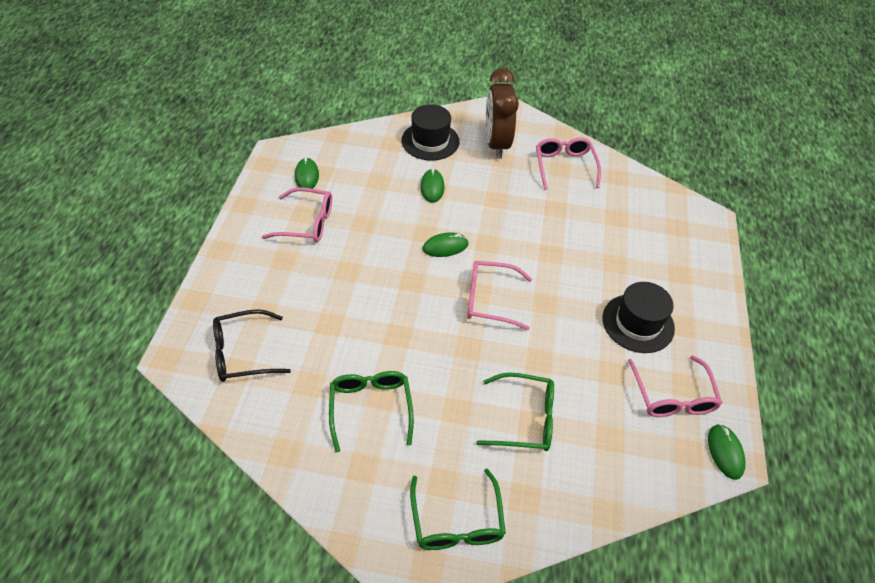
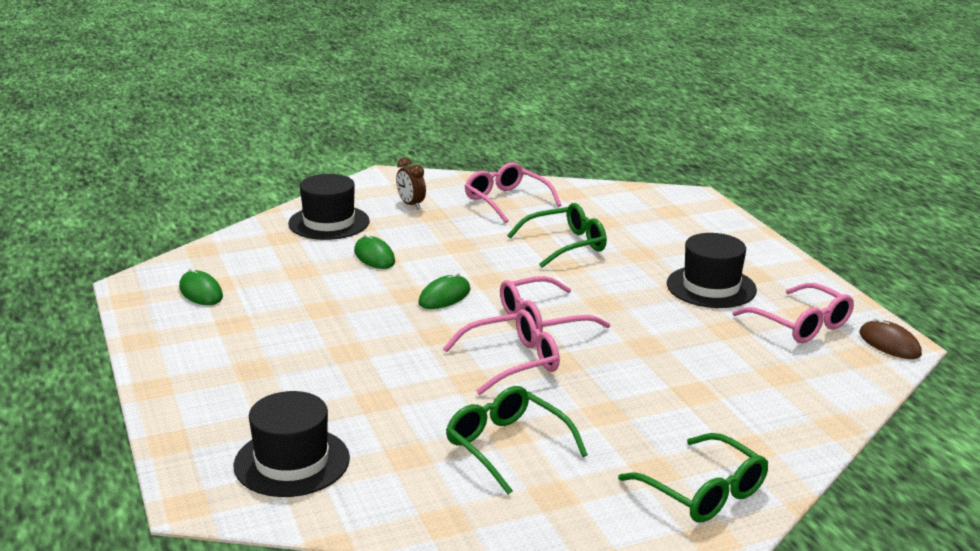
camera: 30 degrees left, 25 degrees down
black glasses [213,309,291,382] -> black hat [233,391,350,497]
pink glasses [262,187,332,242] -> pink glasses moved to [443,309,560,395]
green glasses [476,373,554,451] -> green glasses moved to [507,203,607,268]
brown clock [486,68,519,159] -> brown clock [396,158,426,209], size x0.47
green mouse [708,424,746,480] -> brown mouse [859,317,922,359]

